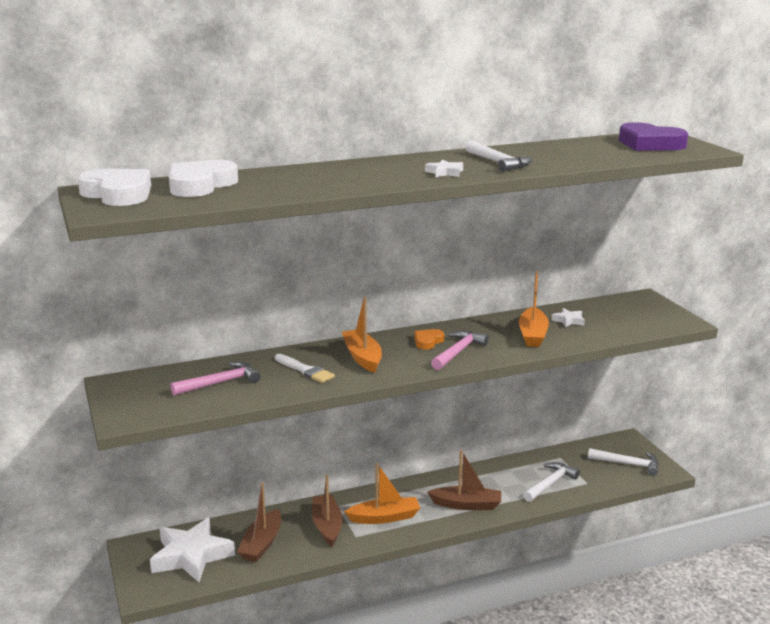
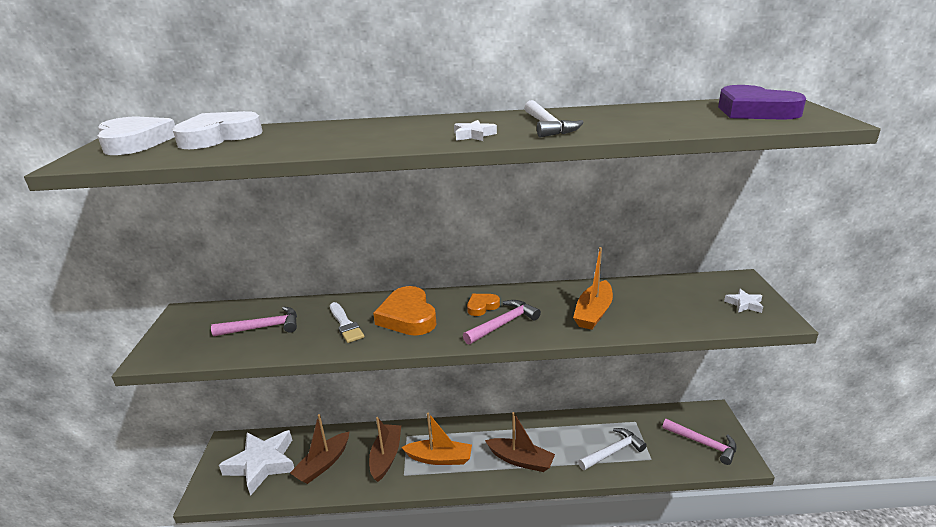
camera: 20 degrees right, 5 degrees up
orange boat [342,297,382,373] -> orange heart [373,286,436,336]
white star [551,308,585,327] -> white star moved to [724,289,763,313]
white hammer [588,448,658,476] -> pink hammer [662,419,737,465]

